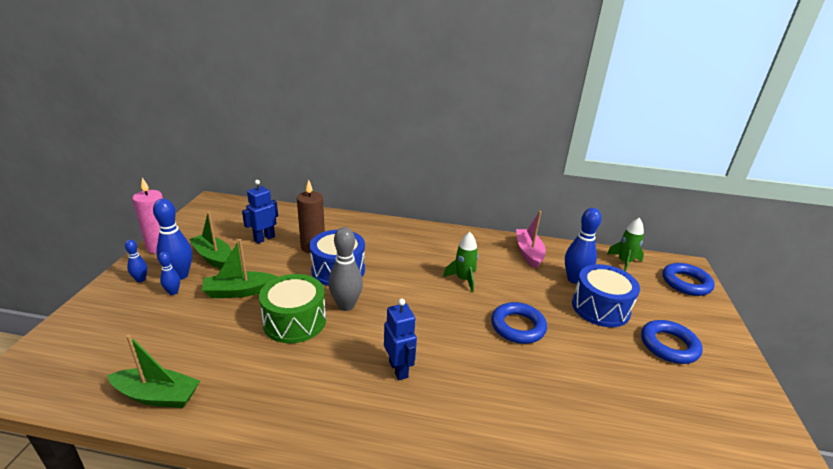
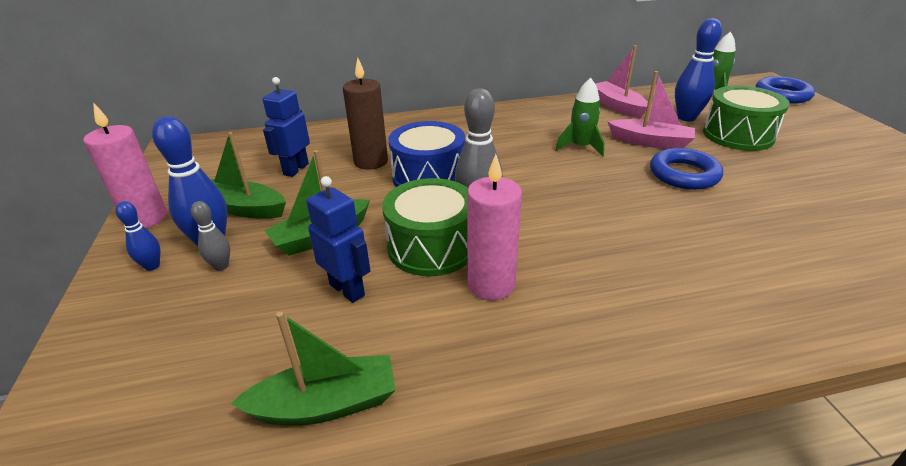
camera: 20 degrees left, 5 degrees up
blue bowling pin [158,252,180,295] -> grey bowling pin [191,201,230,271]
blue robot [384,298,417,380] -> blue robot moved to [306,176,370,303]
blue drum [572,264,640,327] -> green drum [703,86,790,151]
blue ring [641,320,702,364] -> none
none -> pink candle [467,154,522,300]
none -> pink boat [607,71,695,149]

